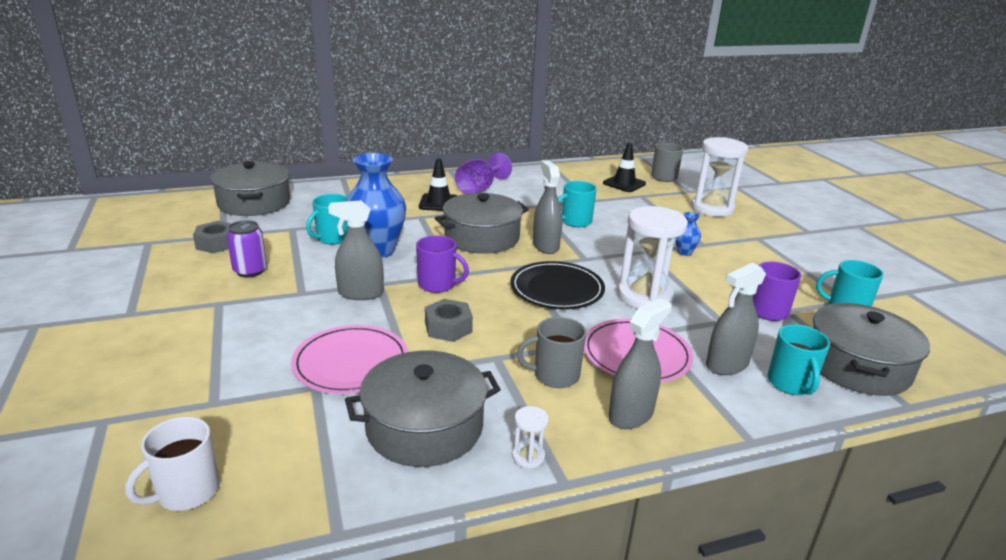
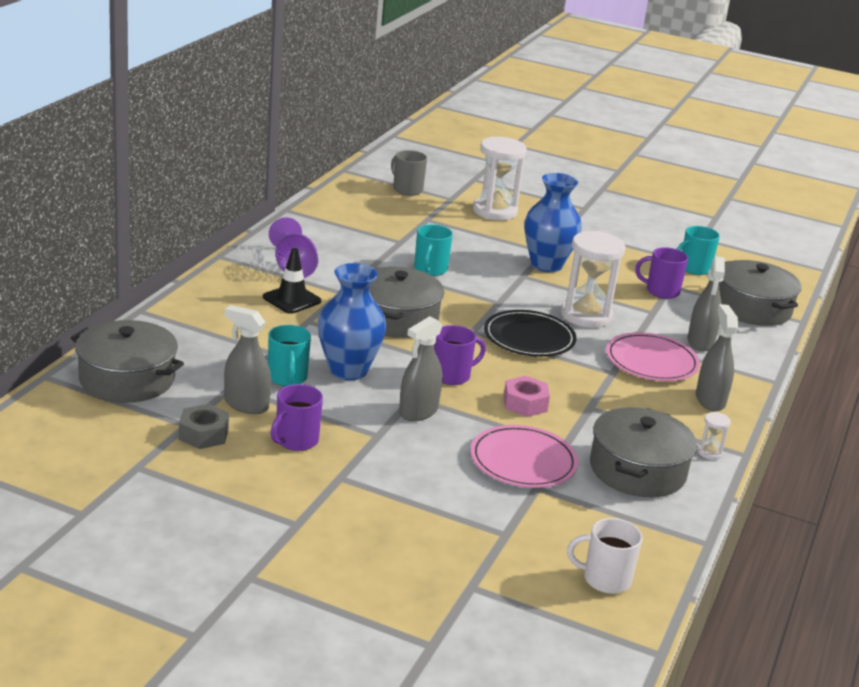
camera: 50 degrees left, 0 degrees up
white mug [125,417,220,511] -> white mug turned 105 degrees clockwise [567,518,643,594]
purple can [227,220,267,278] -> purple mug [271,384,323,451]
grey nut [425,299,473,342] -> pink nut [504,376,550,417]
grey mug [517,317,586,388] -> none
grey spray bottle [533,160,562,254] -> grey spray bottle moved to [224,305,271,414]
black traffic cone [603,143,646,192] -> none
blue vase [676,212,701,256] -> blue vase [524,173,582,272], size x2.26
turquoise mug [767,324,830,395] -> none

